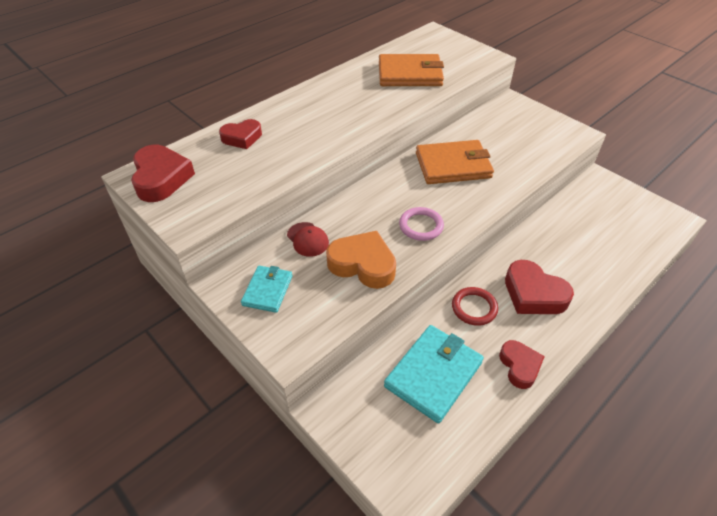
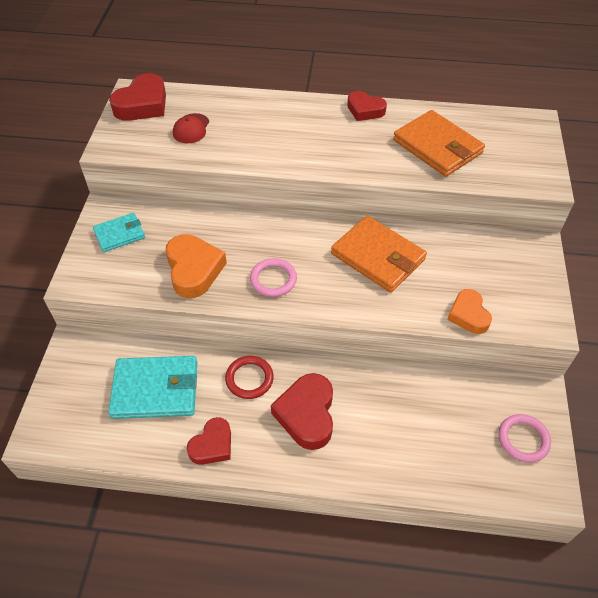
camera: 50 degrees right, 5 degrees up
red heart [219,119,262,149] -> red heart moved to [347,91,387,121]
red cap [287,222,329,257] -> red cap moved to [173,113,209,143]
none -> orange heart [447,289,492,334]
none -> pink ring [499,414,551,463]

